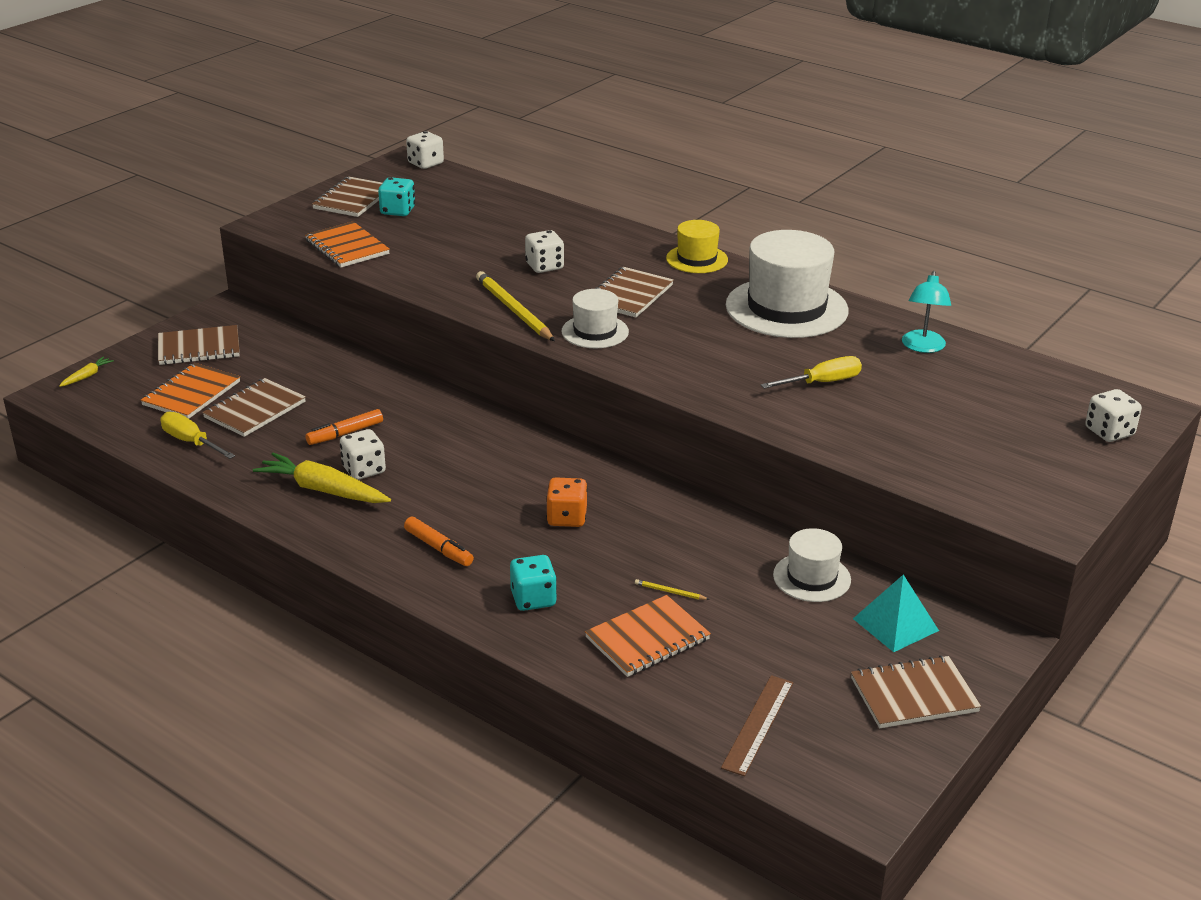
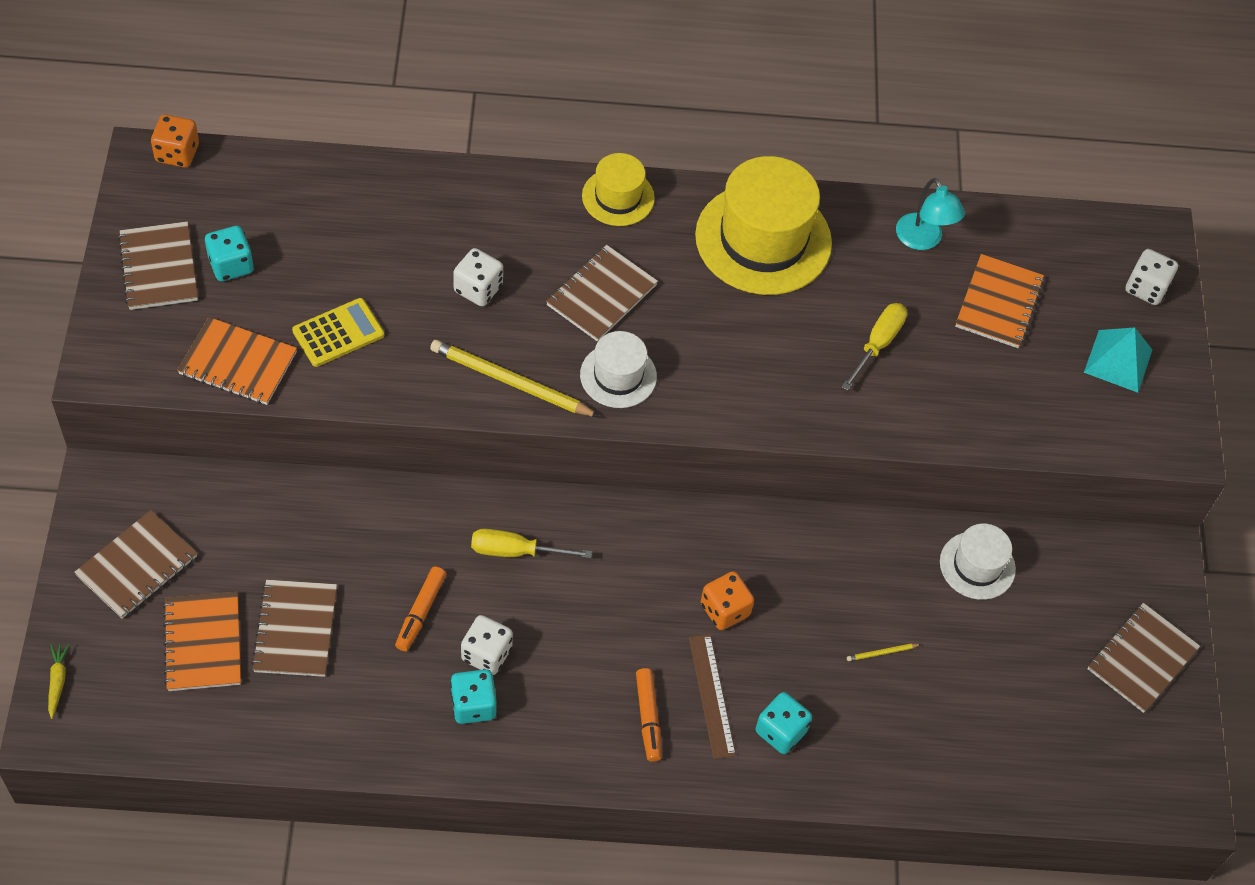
camera: 40 degrees left, 25 degrees up
yellow screwdriver [160,412,235,459] -> yellow screwdriver moved to [471,529,592,558]
yellow carrot [253,453,391,503] -> turquoise dice [450,669,497,724]
orange marker [404,517,474,566] -> orange marker turned 75 degrees clockwise [636,668,661,762]
white dice [406,131,444,169] -> orange dice [151,115,199,168]
orange notebook [585,595,711,677] -> orange notebook moved to [955,254,1044,348]
brown notebook [595,267,674,318] -> brown notebook turned 45 degrees clockwise [546,245,658,342]
brown ruler [721,675,793,776] -> brown ruler moved to [689,634,736,759]
white hat [726,230,849,338] -> yellow hat [695,156,832,295]
turquoise pyramid [853,575,939,652] -> turquoise pyramid moved to [1084,327,1152,393]
none -> yellow calculator [292,298,384,367]

